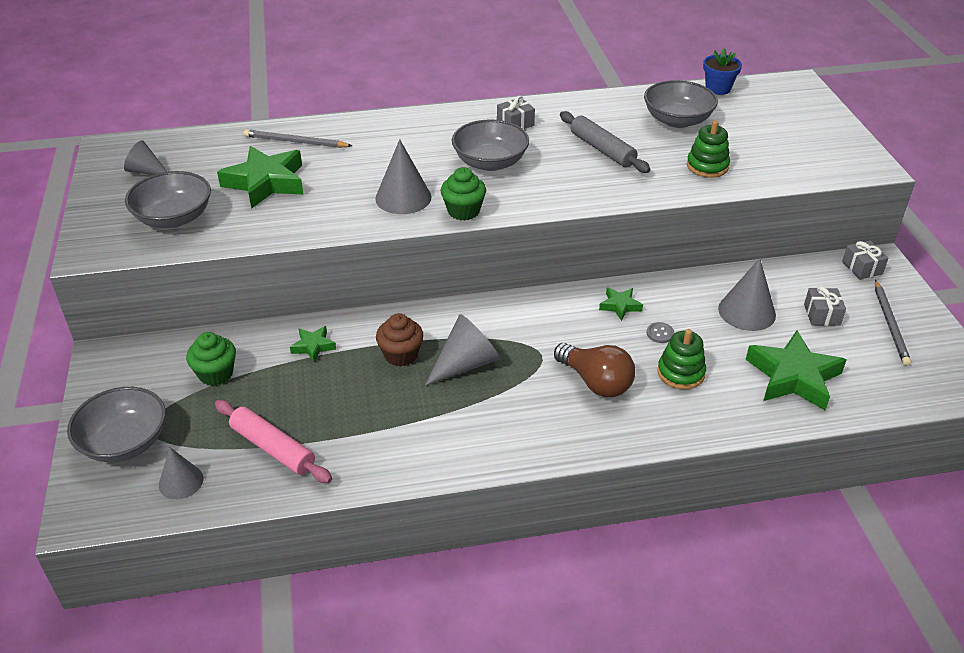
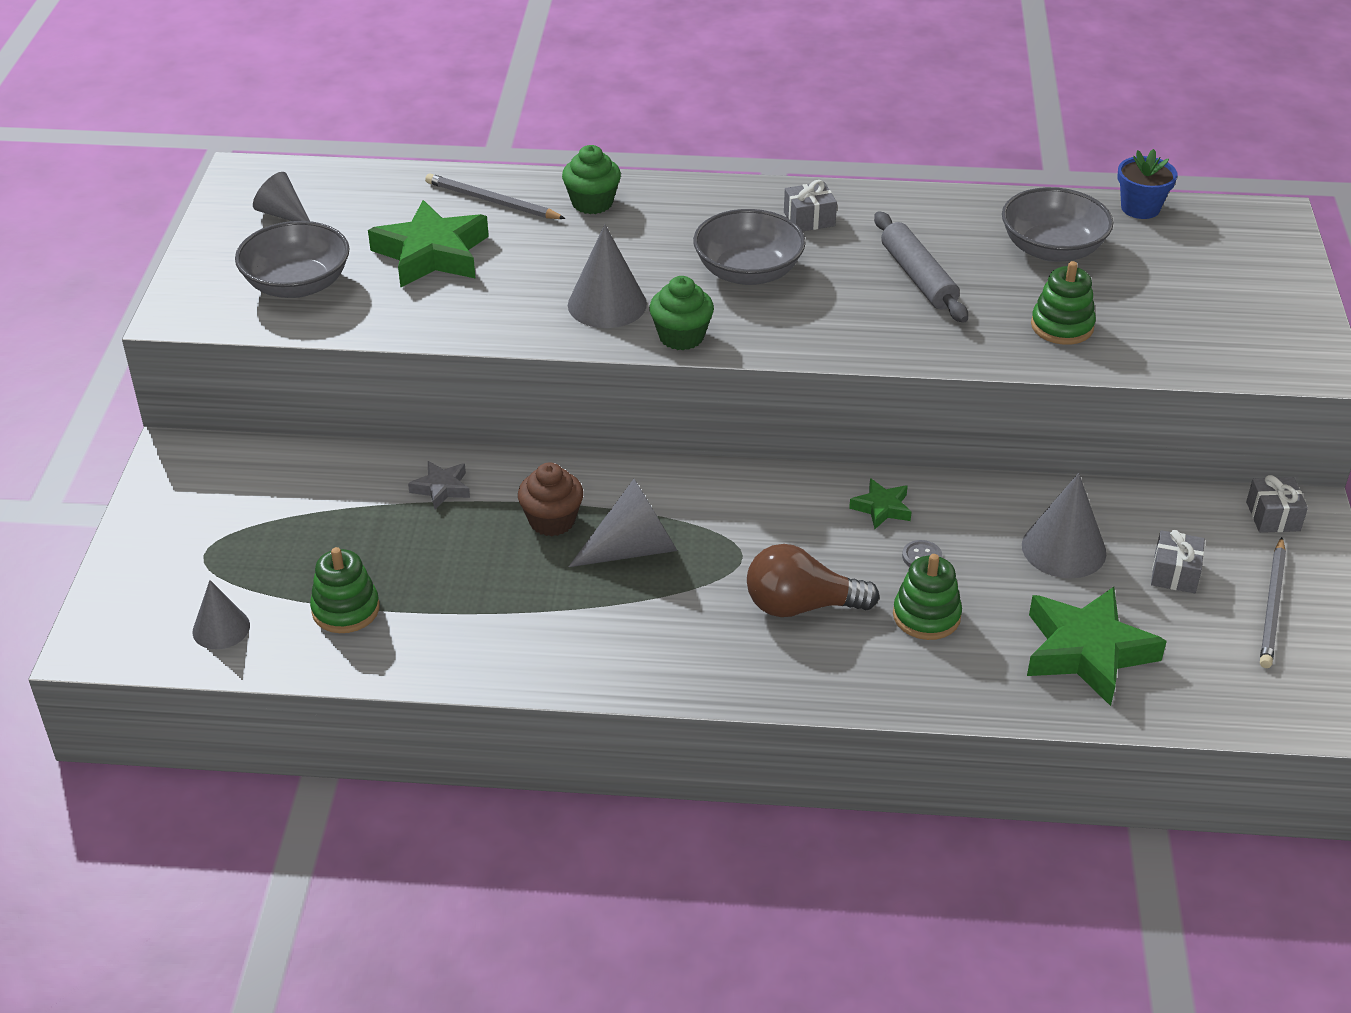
camera: 15 degrees right, 0 degrees up
grey bowl [67,387,166,462] -> none
green cupcake [186,332,236,386] -> green cupcake moved to [562,145,621,214]
pink rolling pin [215,400,332,483] -> green stacking toy [310,547,380,633]
green star [290,326,336,362] -> grey star [408,461,470,510]
brown light bulb [554,343,635,397] -> brown light bulb turned 120 degrees clockwise [747,544,879,617]

